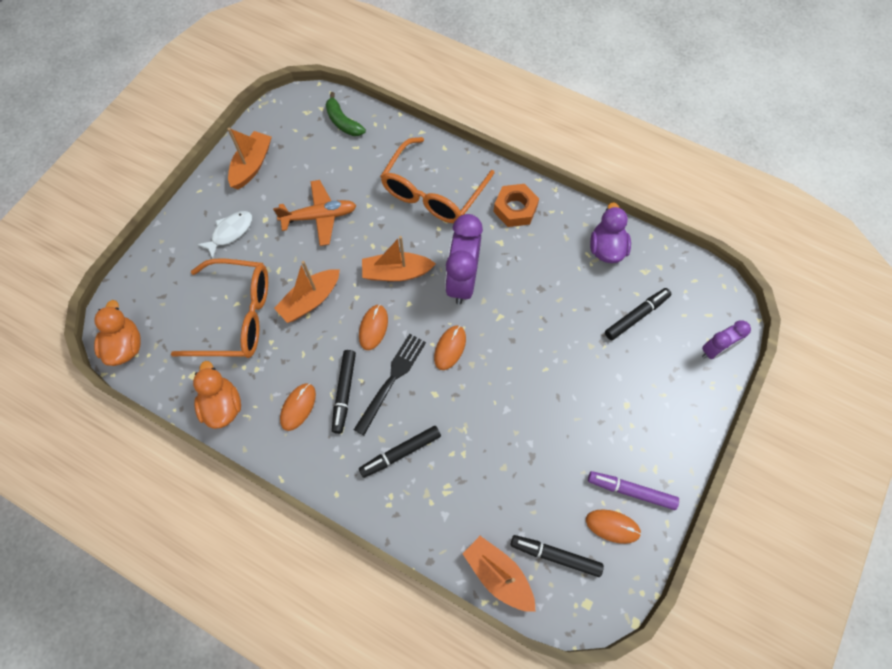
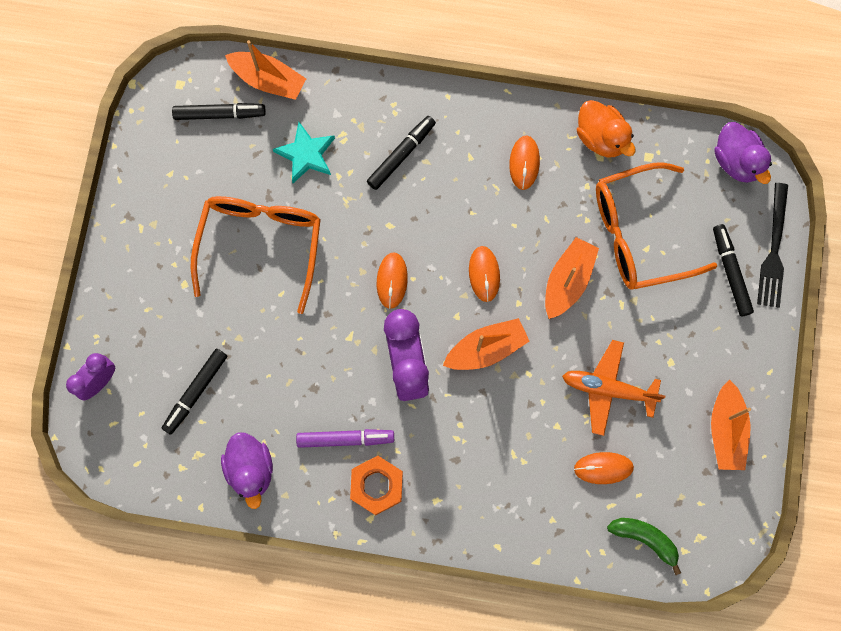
camera: 160 degrees right, 10 degrees up
orange duck [94,300,141,366] -> purple duck [714,122,772,184]
white fish [197,211,252,259] -> none
orange plane [273,180,357,246] -> orange plane turned 45 degrees clockwise [562,340,665,436]
black marker [332,350,356,434] -> black marker moved to [713,224,754,316]
black fork [354,333,426,436] -> black fork moved to [757,183,788,308]
orange glasses [380,137,495,223] -> orange glasses moved to [191,196,321,314]
orange mouse [586,509,641,544] -> orange mouse moved to [574,452,634,484]
purple marker [588,471,679,510] -> purple marker moved to [296,429,394,448]
none -> turquoise star [273,122,335,183]

